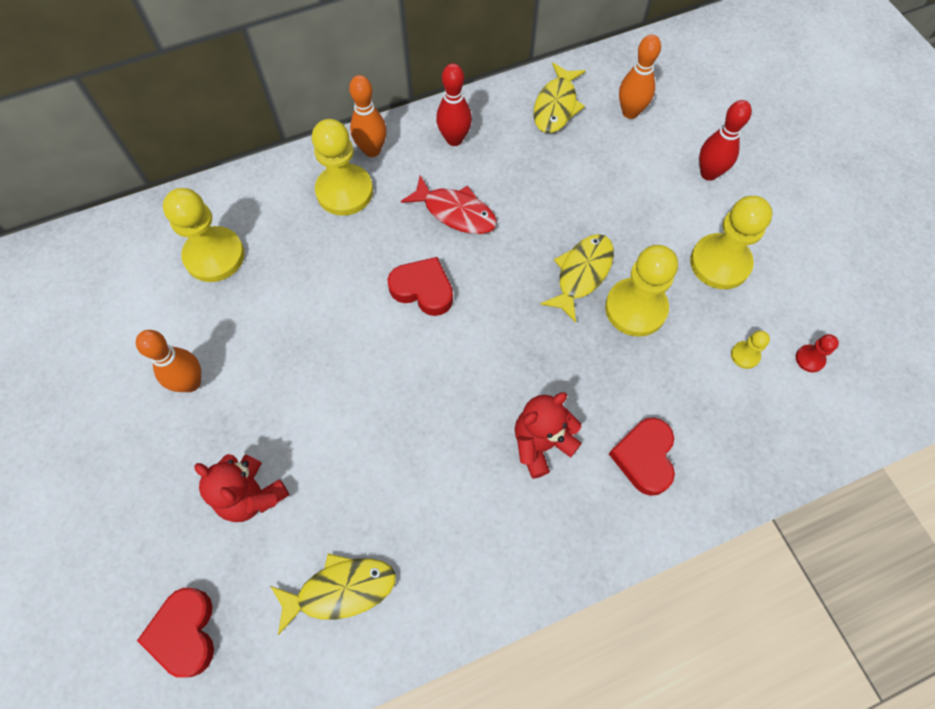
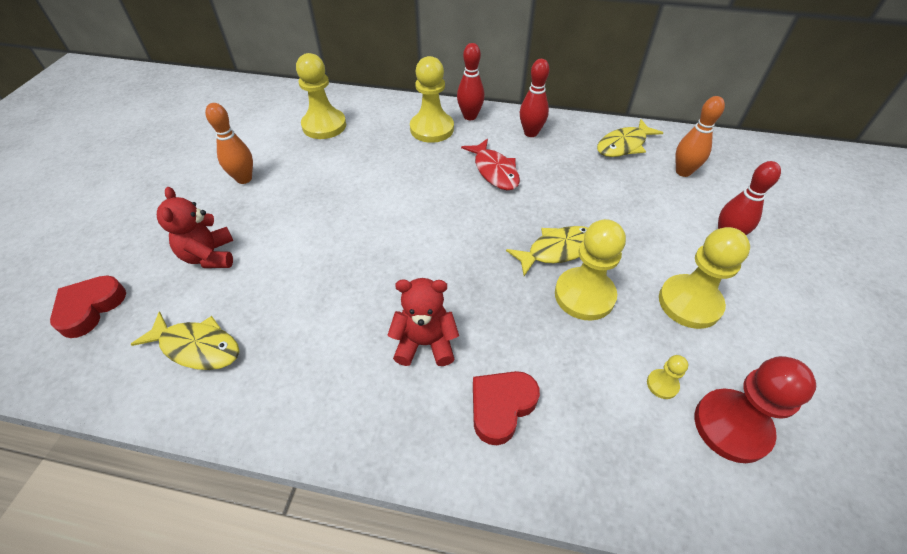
camera: 35 degrees right, 15 degrees down
orange bowling pin [349,75,387,157] -> red bowling pin [457,43,485,120]
red heart [388,257,453,316] -> none
red pawn [796,334,839,372] -> red pawn [694,356,816,463], size x2.22

